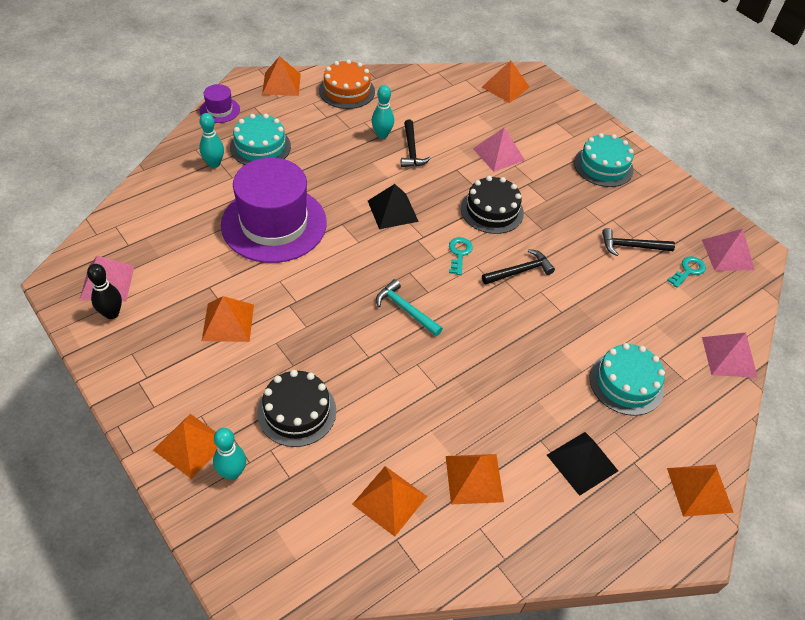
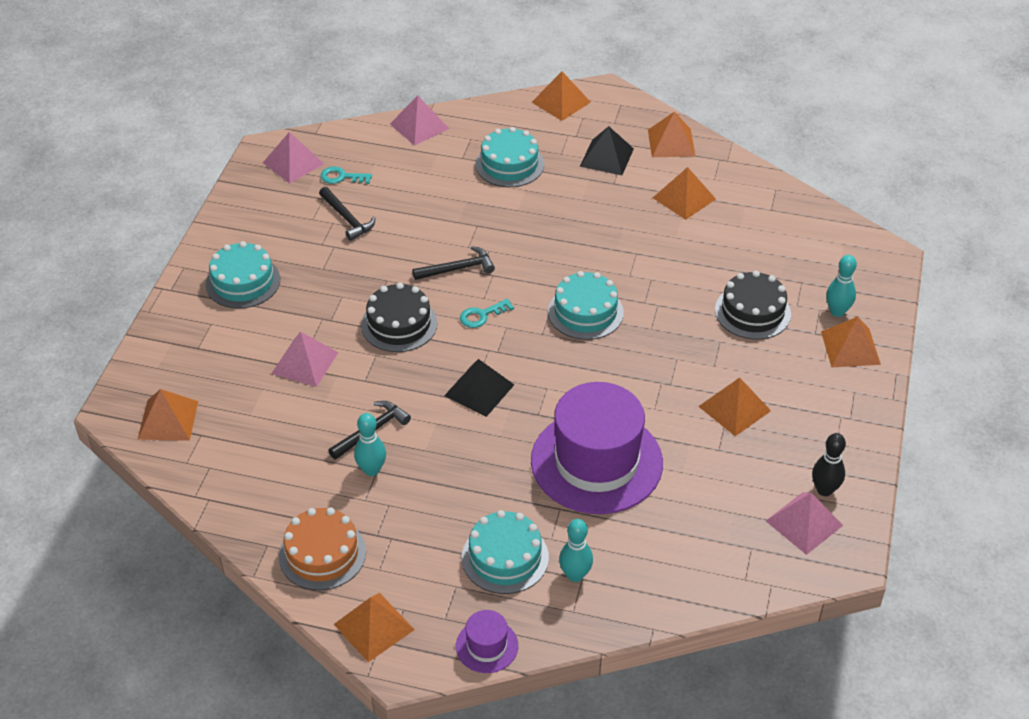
camera: 125 degrees left, 5 degrees down
orange pyramid [352,466,427,537] -> orange pyramid moved to [648,112,696,157]
turquoise hammer [376,279,443,336] -> turquoise cake [548,271,624,340]
black hammer [482,249,555,285] -> black hammer turned 135 degrees clockwise [412,246,495,280]

